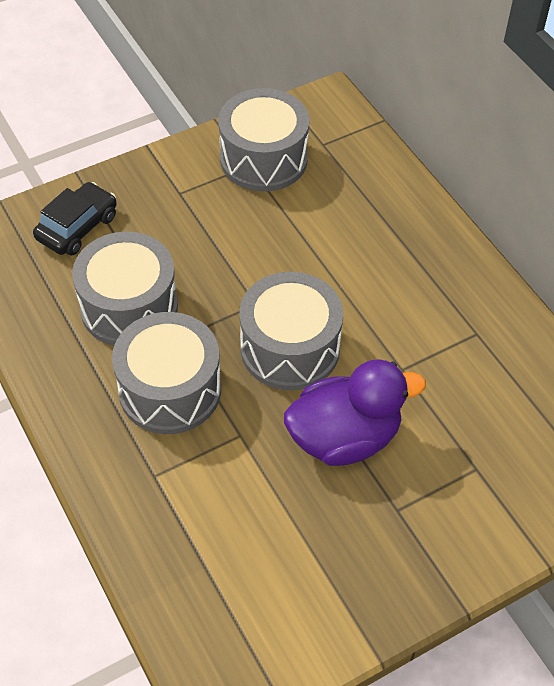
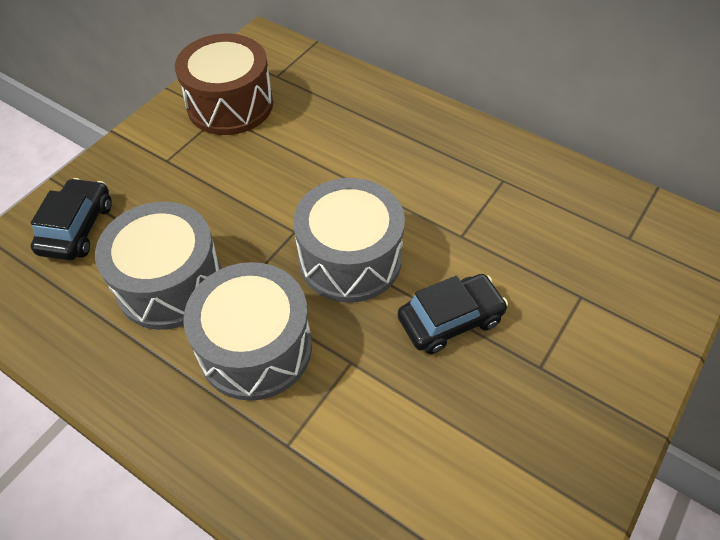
camera: 25 degrees left, 0 degrees up
grey drum [218,88,310,192] -> brown drum [175,34,273,135]
purple duck [284,359,426,466] -> black car [397,274,508,354]

